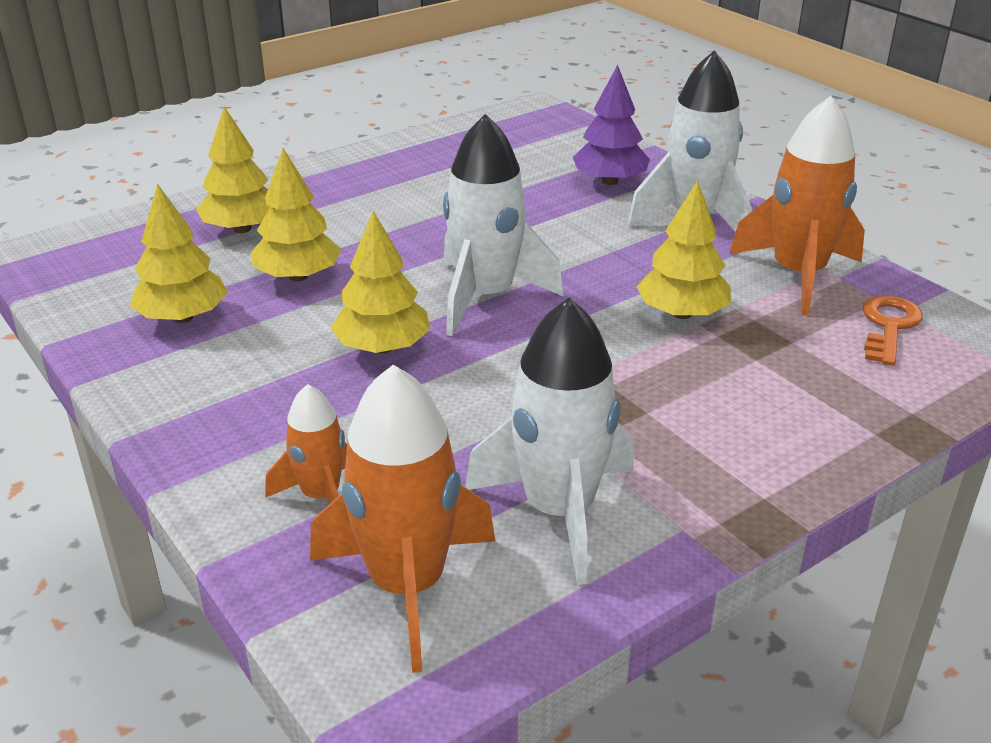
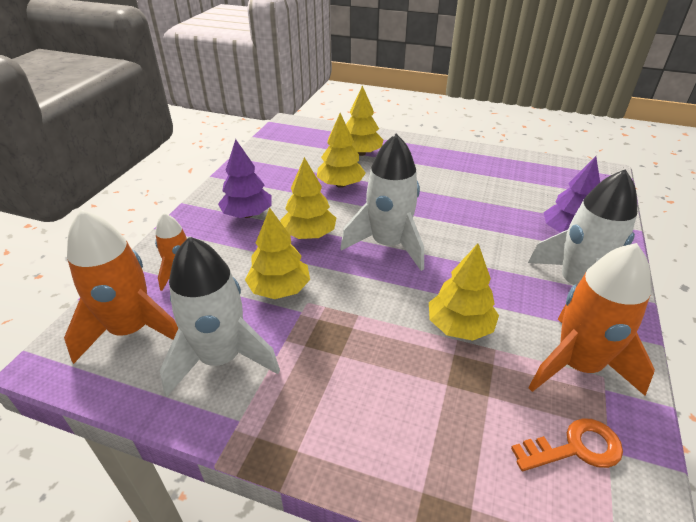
camera: 55 degrees right, 5 degrees up
yellow tree [130,184,228,323] -> yellow tree moved to [245,208,310,299]
none -> purple tree [218,139,272,218]

